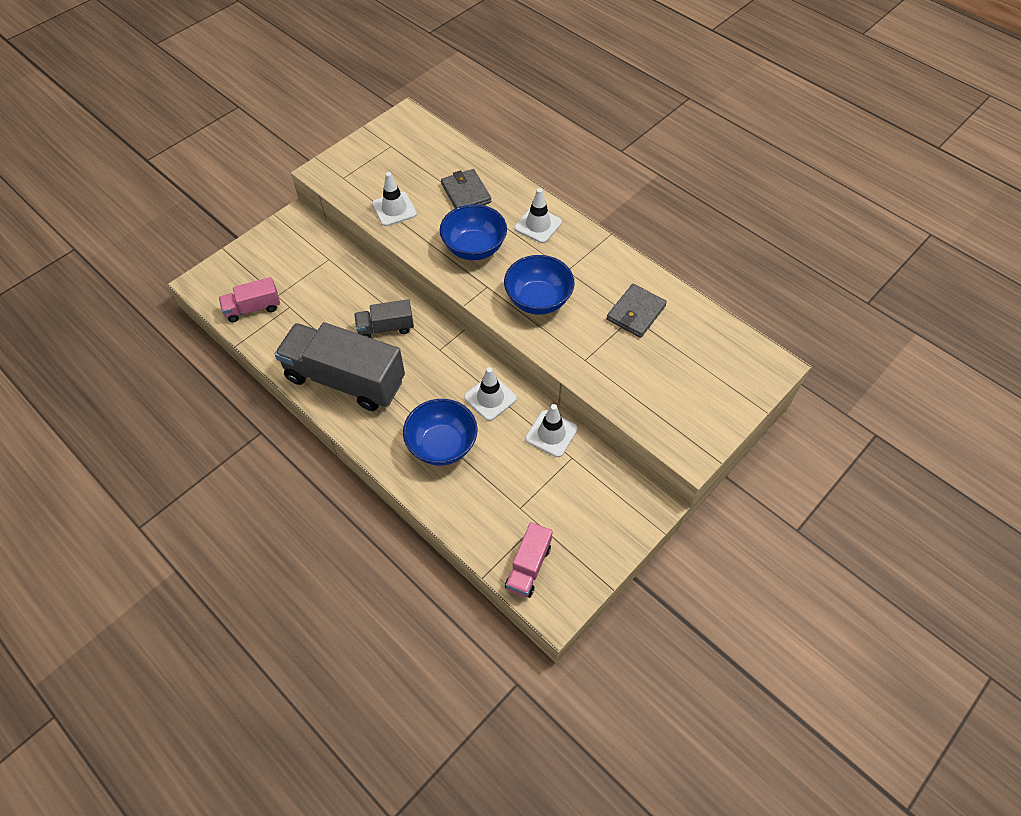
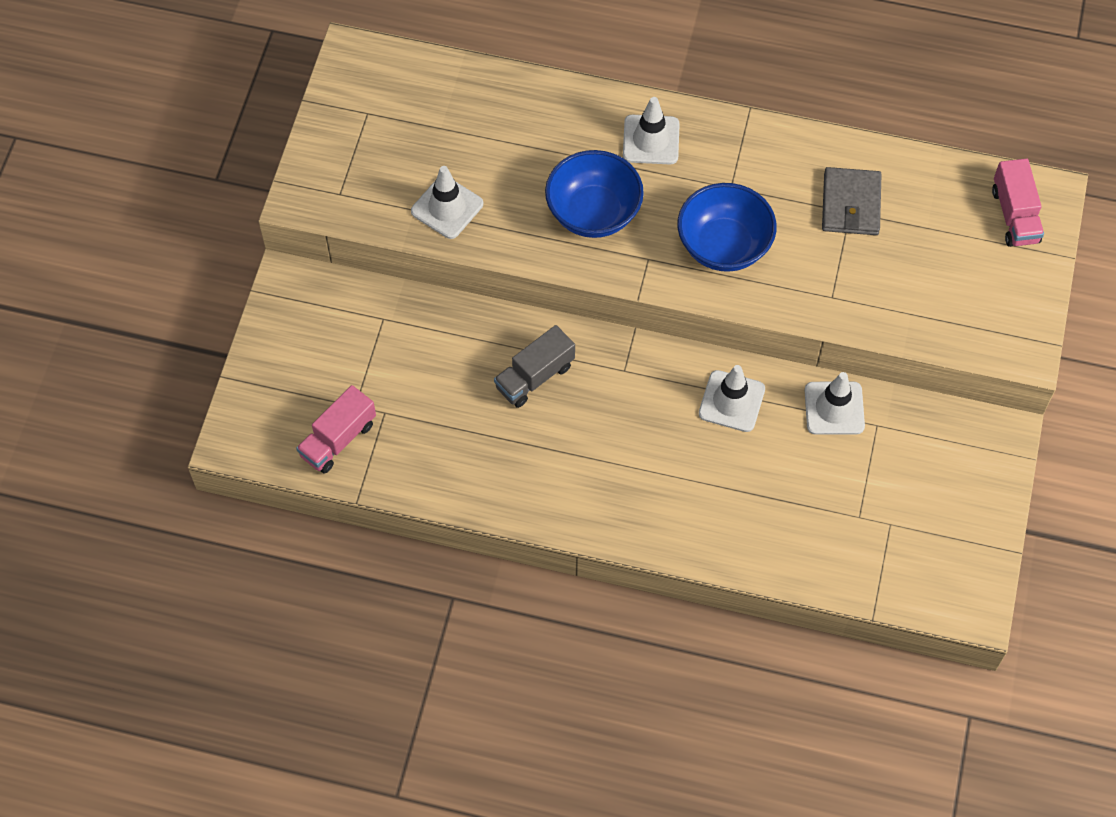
camera: 30 degrees left, 5 degrees up
grey truck [275,322,405,411] -> none
blue bowl [403,399,477,466] -> none
grey wallet [441,169,491,208] -> none
pink truck [505,522,553,598] -> pink truck moved to [992,158,1044,247]

